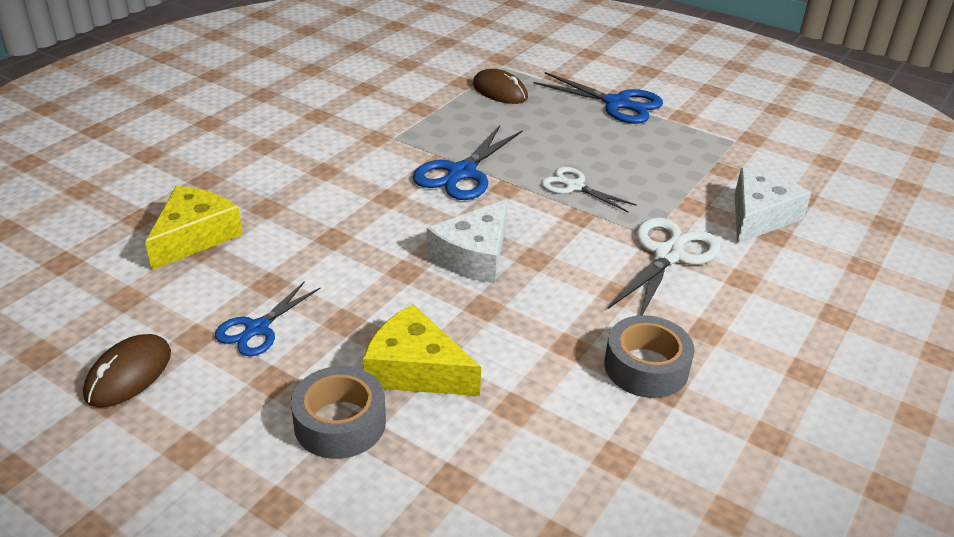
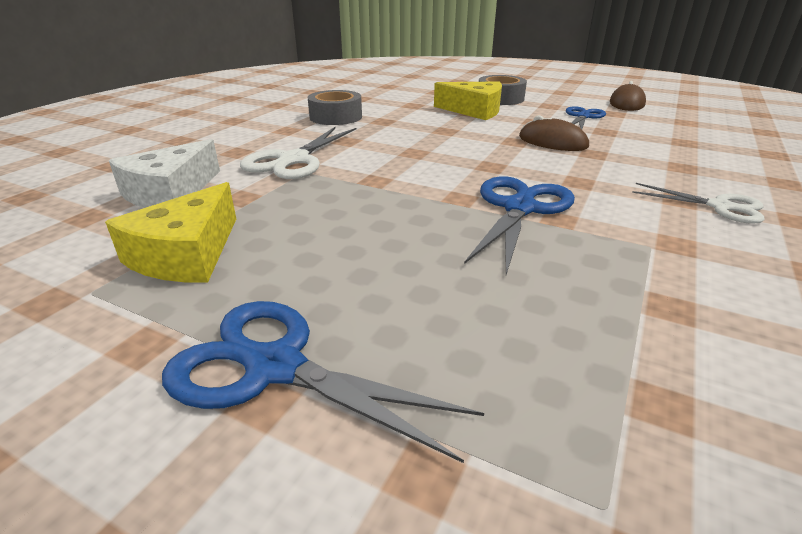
camera: 175 degrees right, 5 degrees down
yellow cheese [145,186,243,270] -> yellow cheese moved to [105,182,236,283]
white cheese [427,199,507,283] -> none
brown mouse [473,69,528,104] -> brown mouse moved to [519,115,589,151]
white scissors [541,167,637,212] -> white scissors moved to [632,183,765,224]

